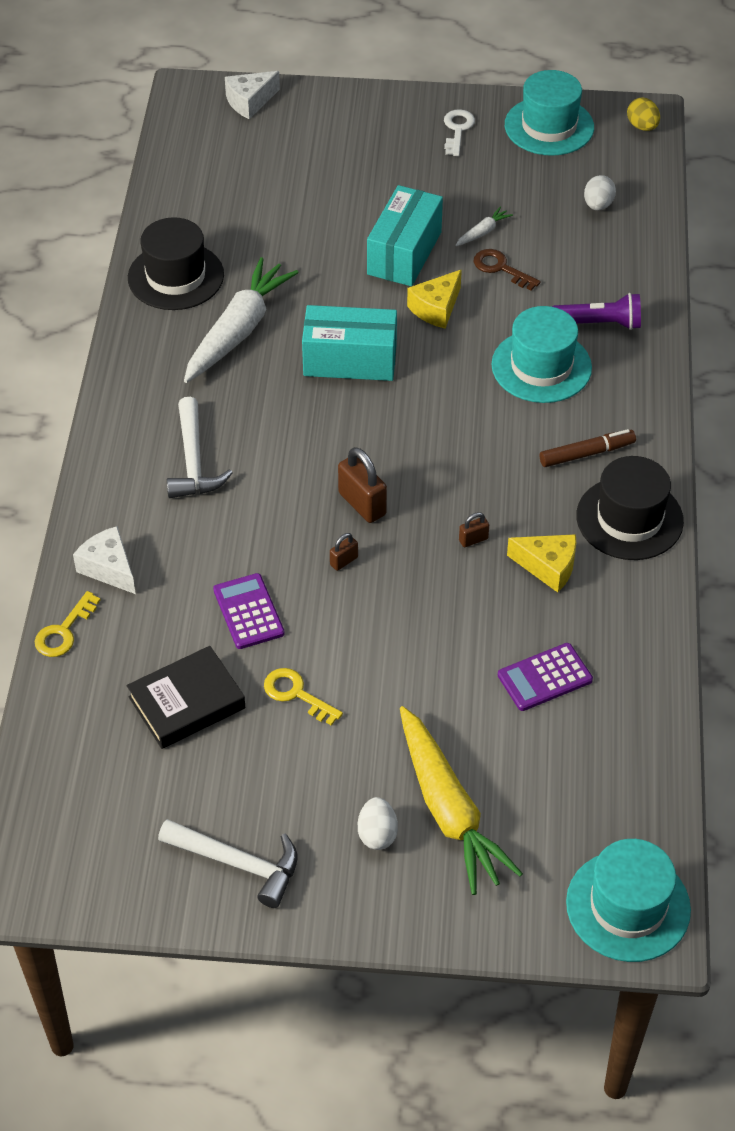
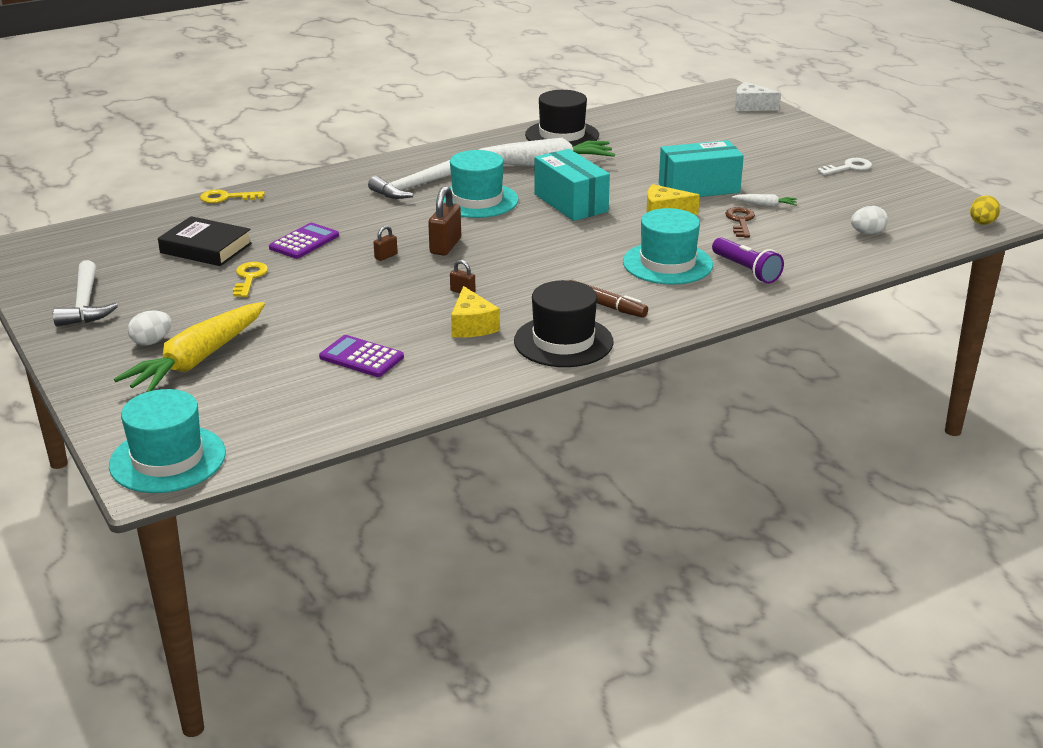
camera: 55 degrees right, 20 degrees down
white cheese [73,526,136,594] -> none
brown padlock [330,533,358,571] -> brown padlock turned 60 degrees counterclockwise [373,225,398,261]
turquoise hat [505,70,594,156] -> turquoise hat moved to [436,150,518,218]

